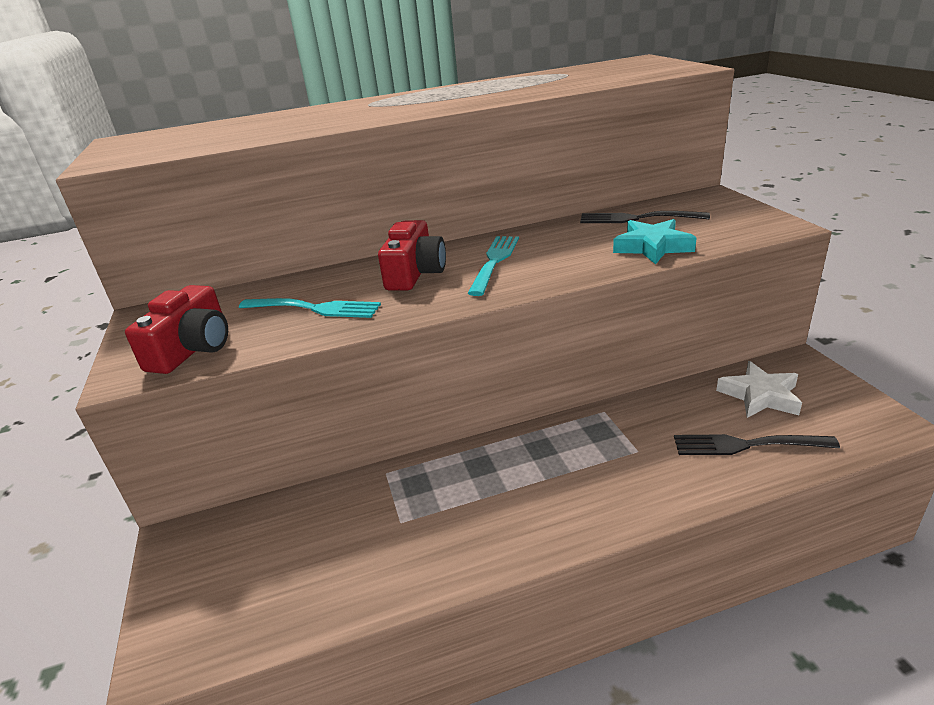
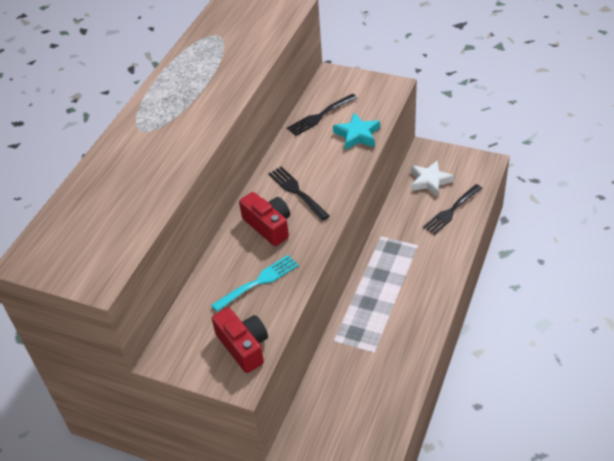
camera: 50 degrees left, 15 degrees up
turquoise fork [468,236,519,296] -> black fork [268,166,329,221]

